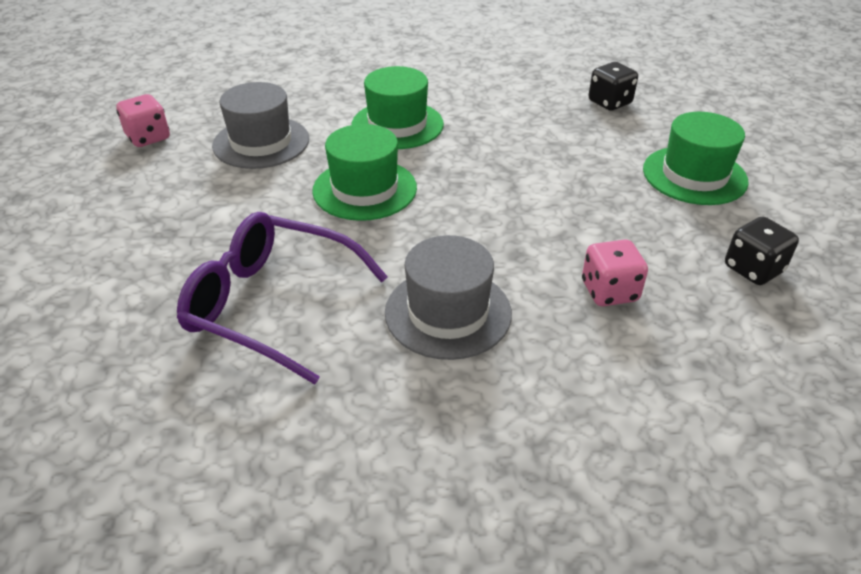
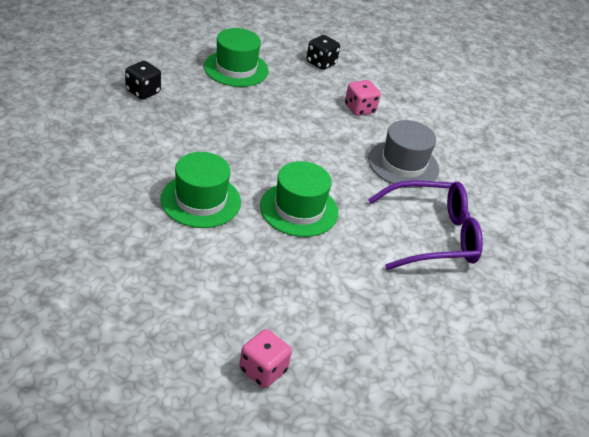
camera: 110 degrees left, 0 degrees up
purple glasses [177,212,388,384] -> purple glasses turned 105 degrees counterclockwise [368,180,483,270]
grey hat [212,82,309,169] -> none

